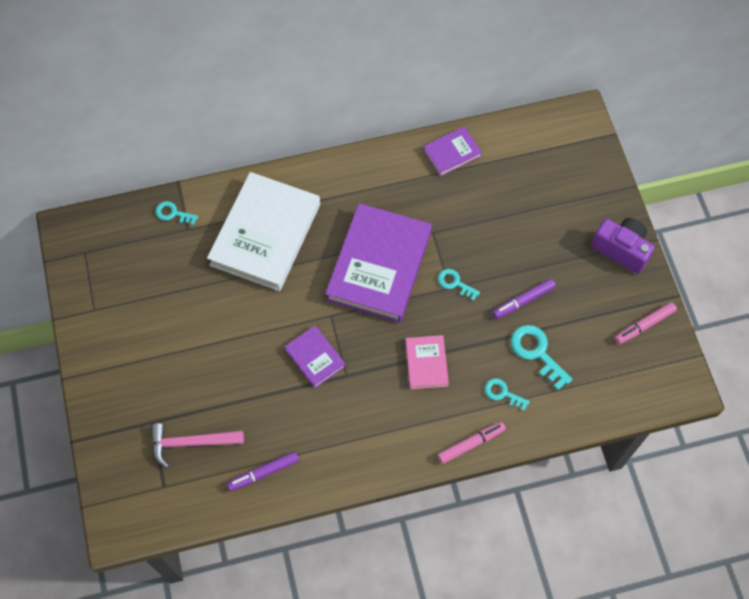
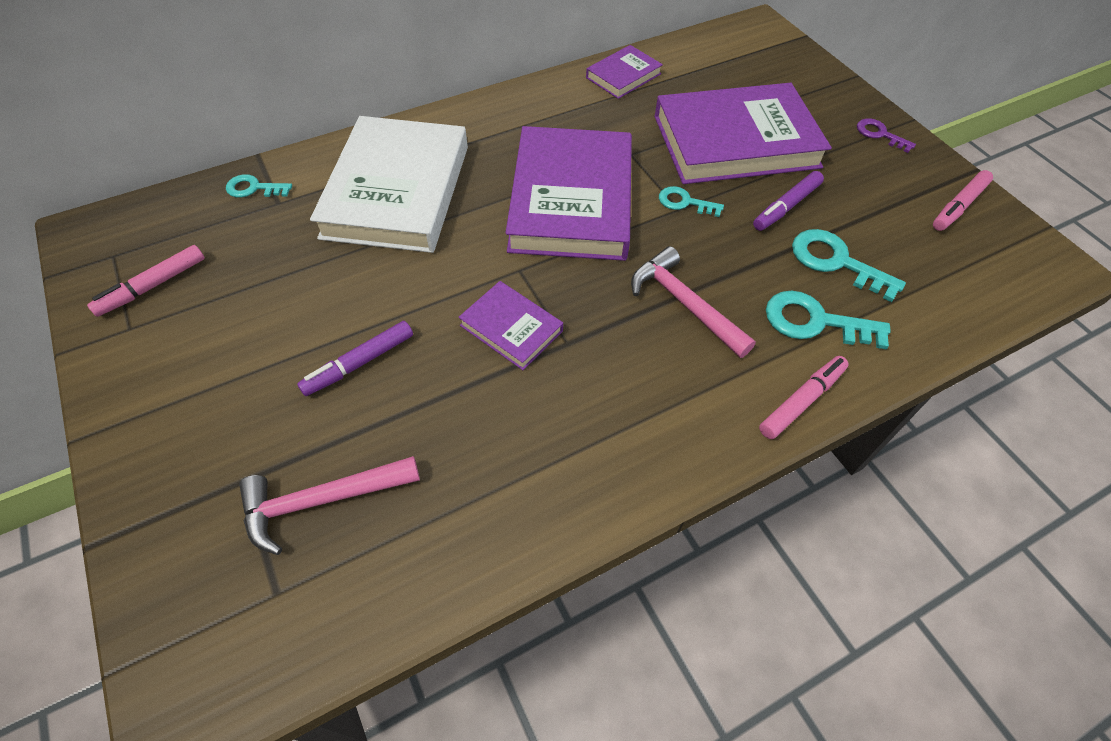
camera: 15 degrees left, 10 degrees down
purple marker [227,451,299,491] -> purple marker moved to [297,321,413,396]
pink book [405,335,449,389] -> pink hammer [631,246,756,358]
turquoise key [485,378,530,411] -> turquoise key [766,291,891,349], size x1.63
purple camera [591,218,655,274] -> purple key [857,118,916,153]
none -> pink marker [87,245,205,317]
none -> purple book [655,83,832,184]

